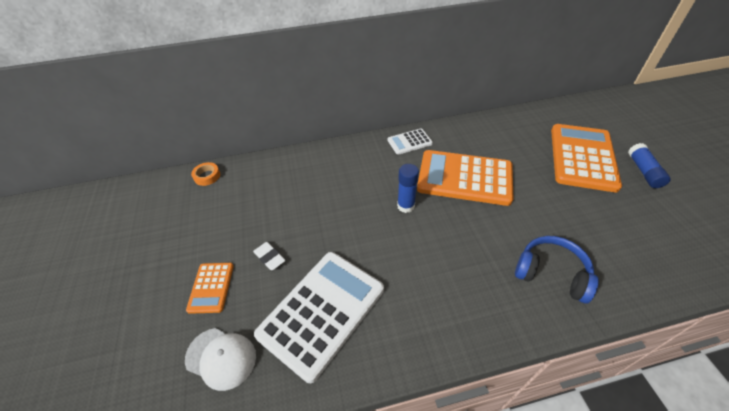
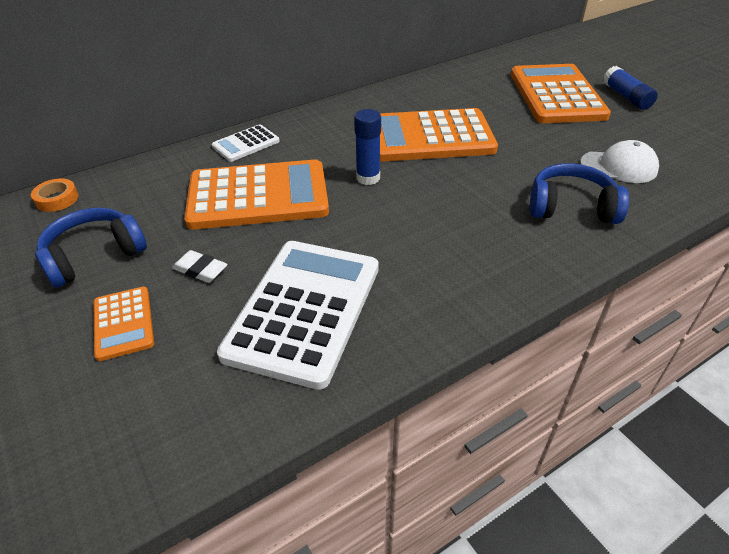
camera: 20 degrees left, 5 degrees down
white cap [185,328,256,391] -> white cap moved to [580,140,659,183]
white calculator [387,128,433,155] -> white calculator moved to [212,124,280,162]
none -> blue headphones [35,208,147,288]
none -> orange calculator [184,159,329,230]

